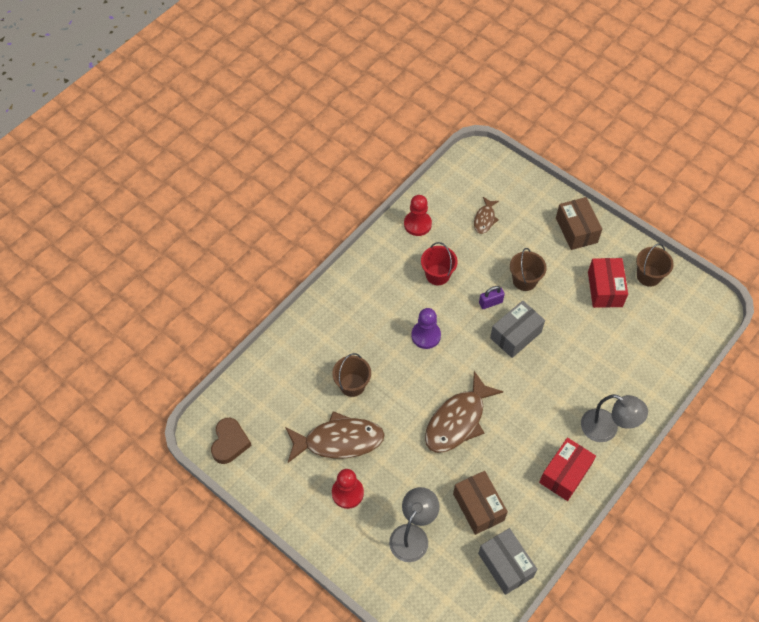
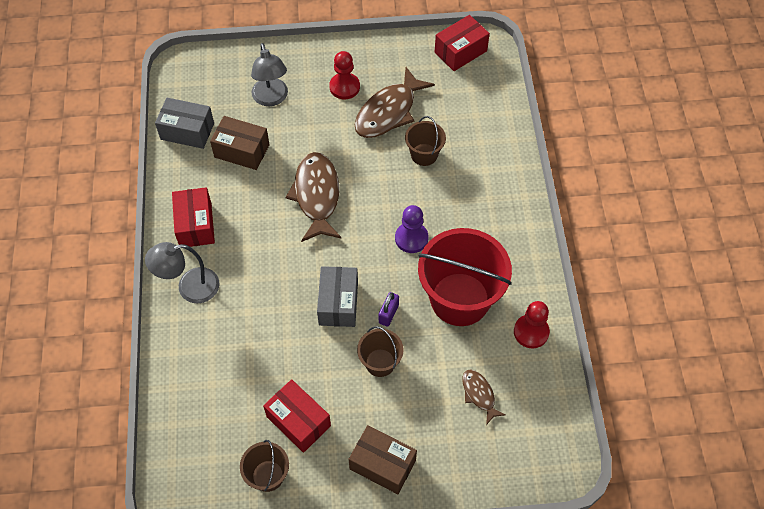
camera: 135 degrees right, 0 degrees up
brown heart [211,418,252,464] -> red box [435,15,490,71]
red bucket [421,242,458,285] -> red bucket [418,228,512,326], size x2.03

